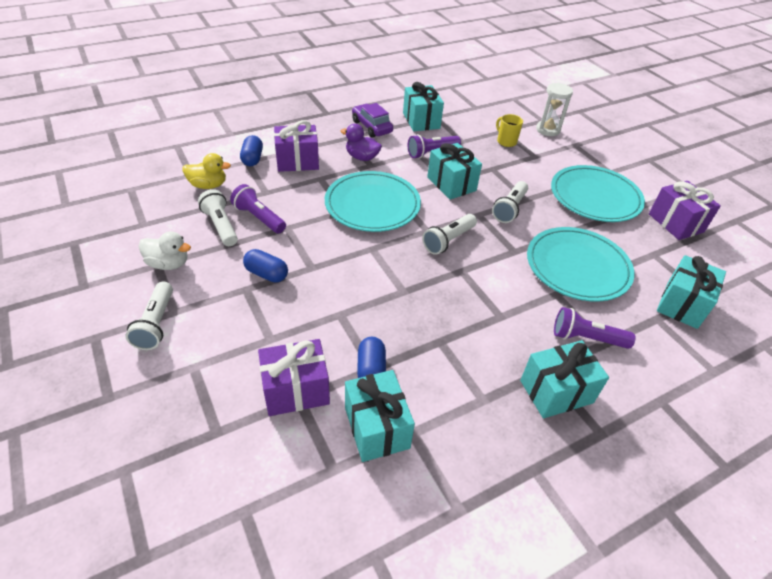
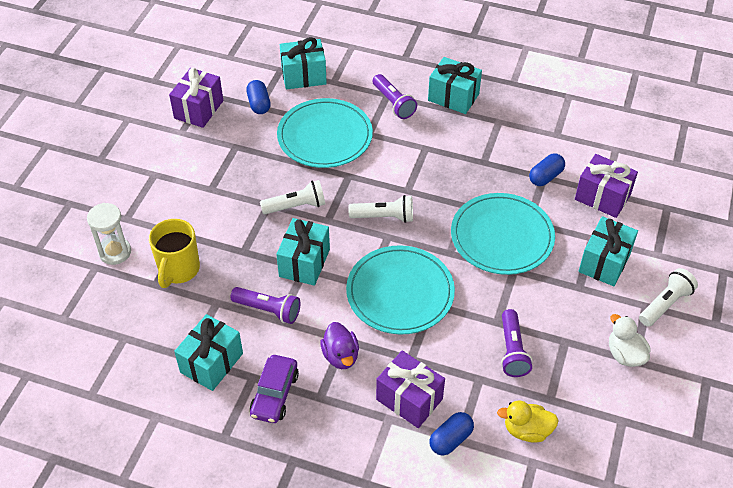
camera: 130 degrees left, 5 degrees up
yellow duck [182,153,231,189] -> yellow duck turned 45 degrees counterclockwise [497,400,559,442]
white flashlight [198,189,238,246] -> none
blue capsule [243,249,288,283] -> blue capsule moved to [246,80,271,114]
turquoise gift [345,370,415,462] -> turquoise gift moved to [579,216,638,286]
yellow mug [496,114,523,147] -> yellow mug [149,219,200,288], size x1.61
turquoise plate [551,165,645,222] -> turquoise plate moved to [451,193,555,275]

